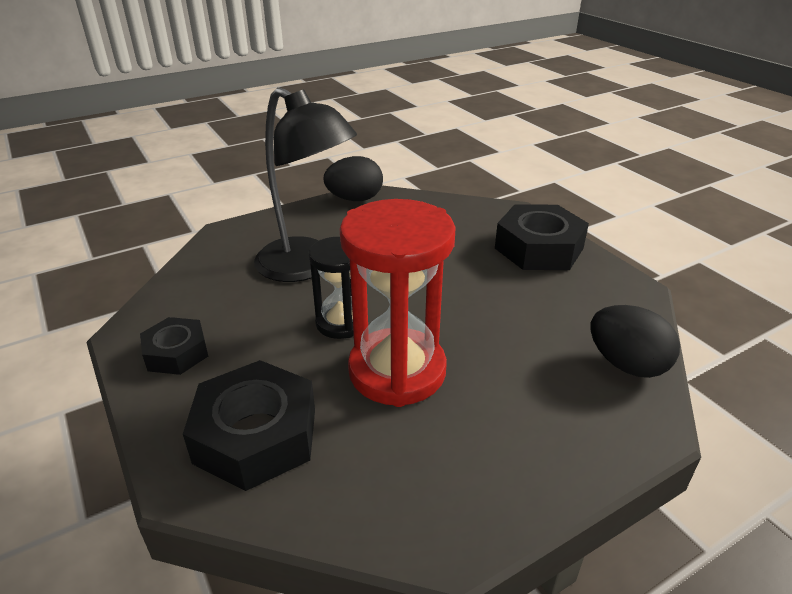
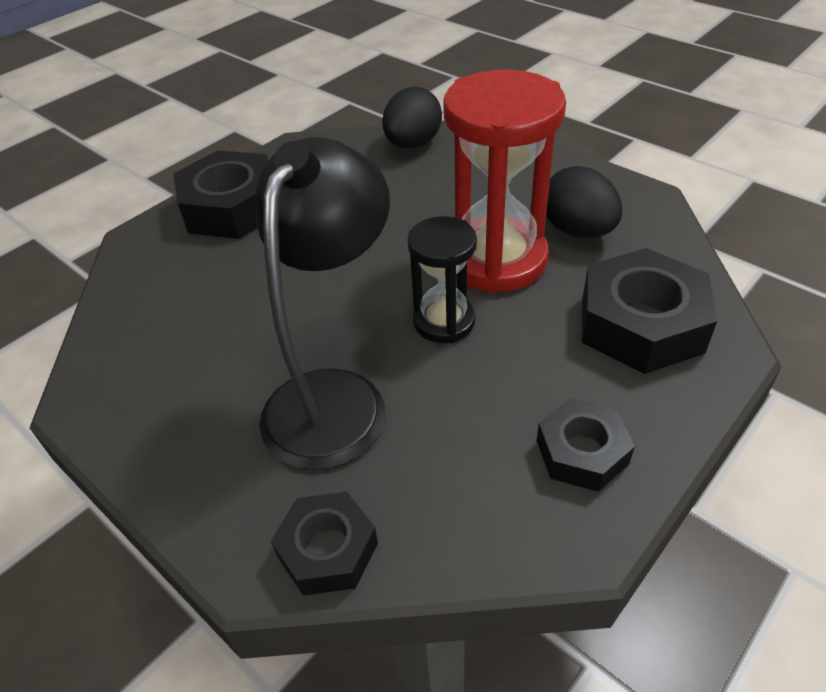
camera: 105 degrees left, 10 degrees up
black egg [324,156,383,201] -> black egg moved to [546,166,622,238]
none -> black nut [271,492,378,596]

